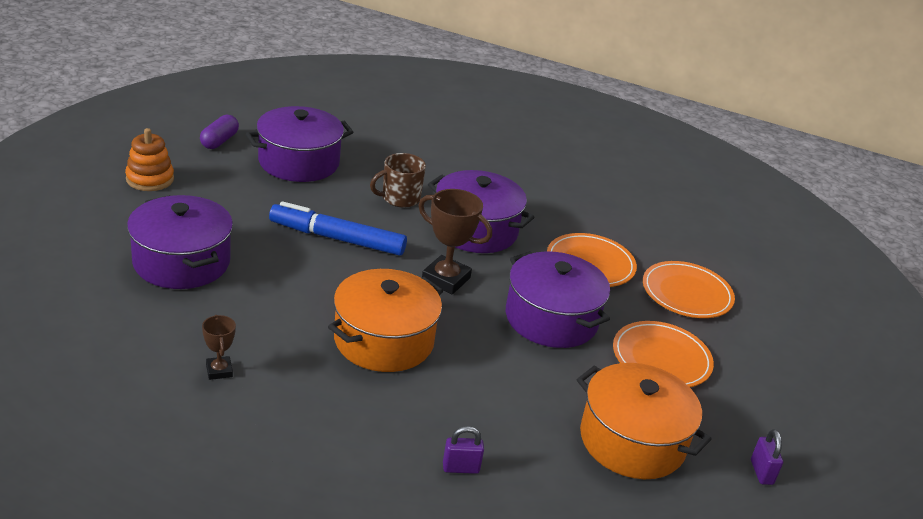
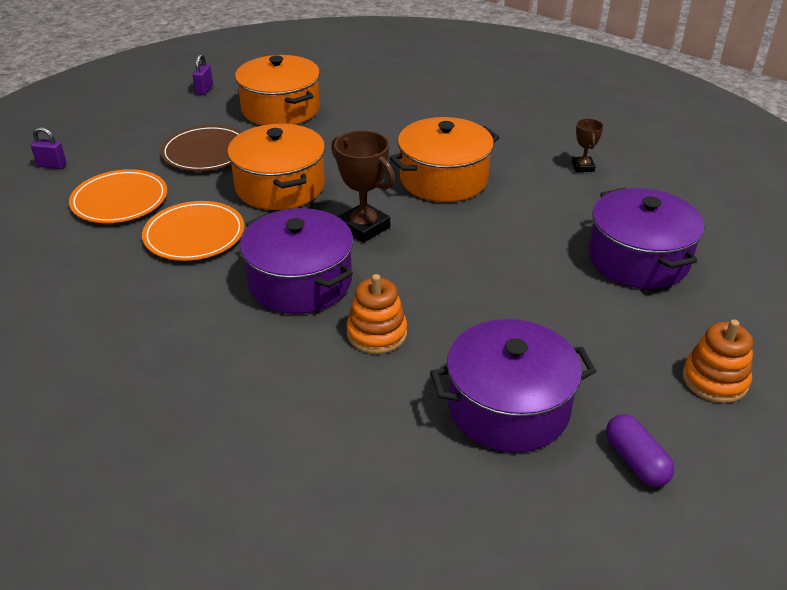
camera: 160 degrees left, 5 degrees up
purple capsule [200,115,239,149] -> purple capsule turned 60 degrees counterclockwise [606,414,675,487]
blue marker [269,201,407,256] -> none
brown mug [370,153,426,208] -> orange stacking toy [346,274,407,354]
purple padlock [443,426,484,474] -> purple padlock moved to [31,127,67,169]
purple pot [506,251,610,348] -> orange pot [227,124,325,210]
orange plate [613,321,714,387] -> brown plate [160,125,242,171]

